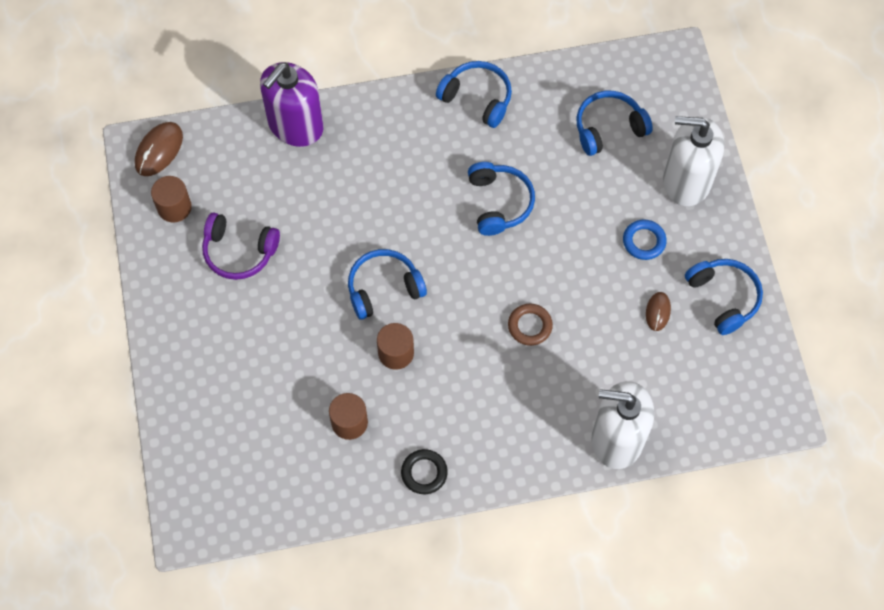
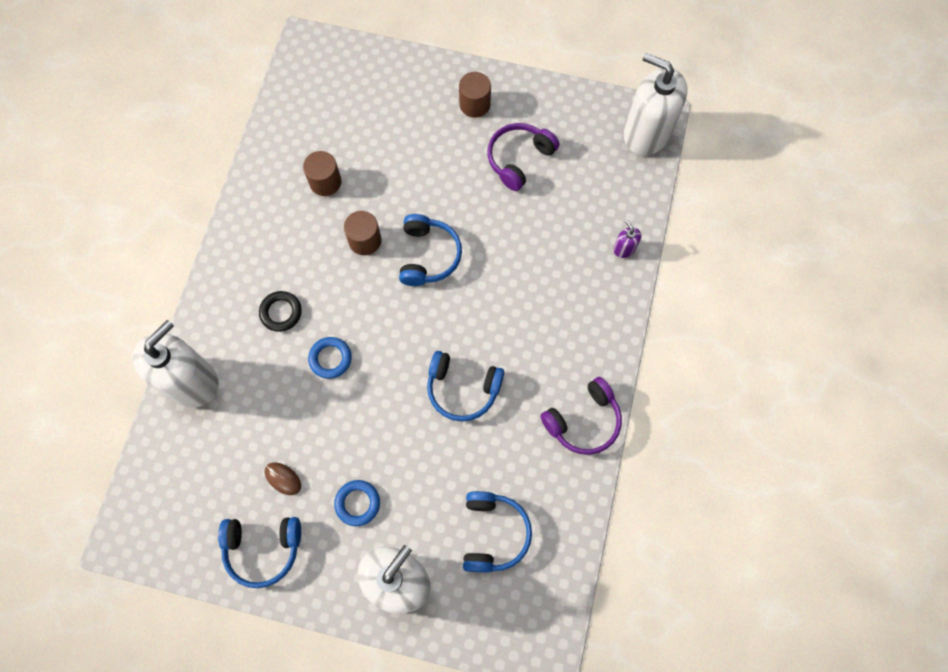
camera: 115 degrees right, 5 degrees up
brown mouse [135,122,183,176] -> white soap dispenser [624,53,688,156]
brown cylinder [151,176,192,223] -> brown cylinder moved to [459,72,491,118]
purple soap dispenser [260,62,323,147] -> purple soap dispenser [613,220,641,258], size x0.41
black ring [401,449,448,494] -> black ring moved to [259,291,302,332]
blue headphones [436,61,512,128] -> purple headphones [540,377,622,455]
brown ring [508,304,553,346] -> blue ring [308,337,352,379]

